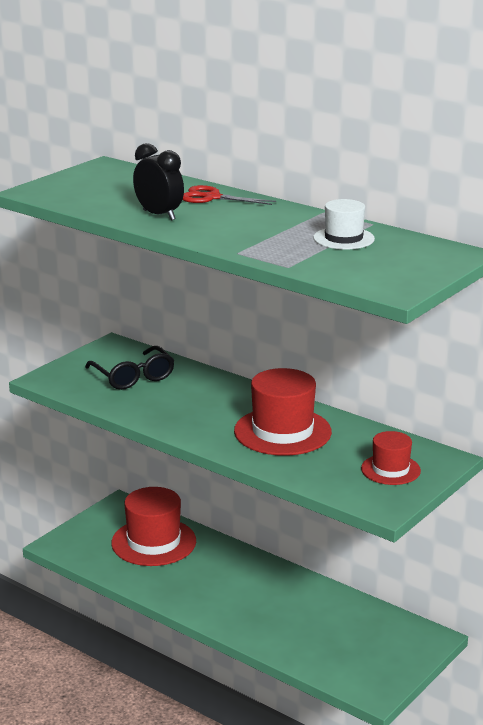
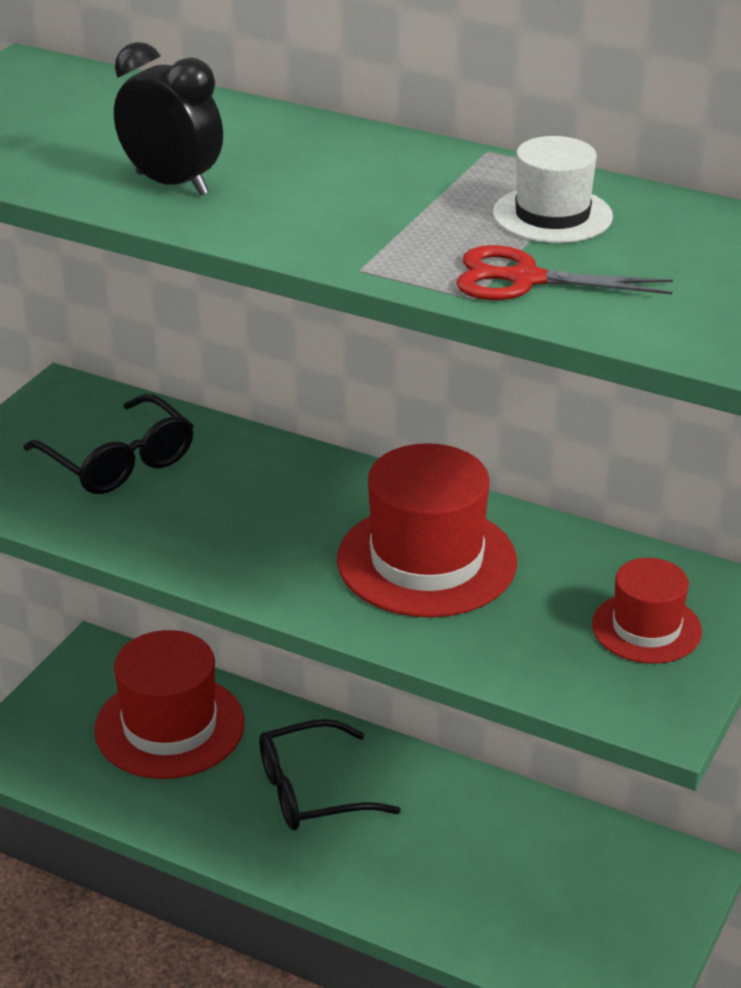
camera: 10 degrees left, 10 degrees up
red scissors [182,185,276,205] -> red scissors moved to [456,245,673,300]
none -> black glasses [259,719,401,830]

